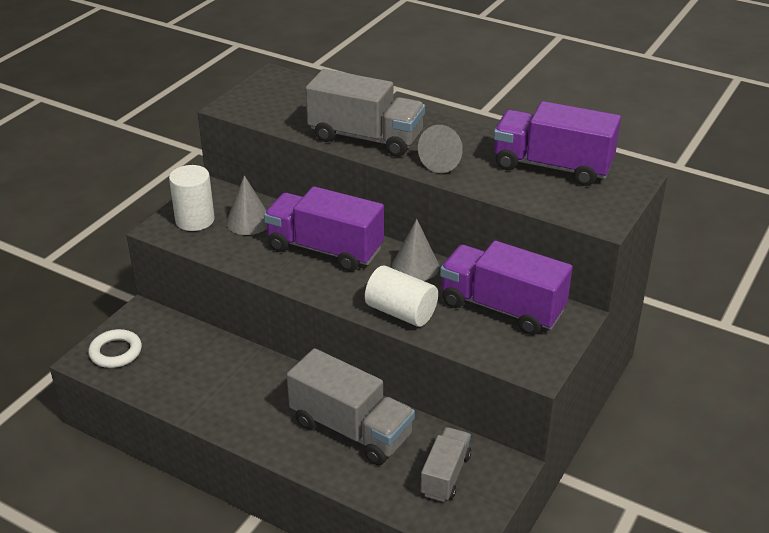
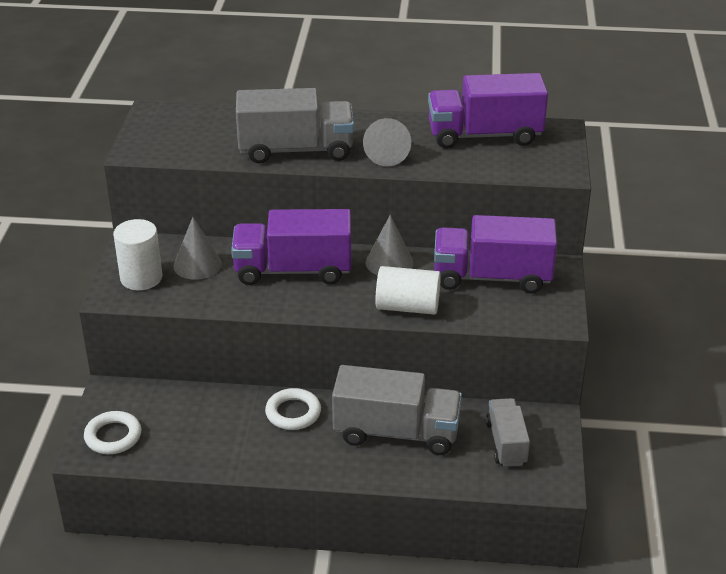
camera: 25 degrees left, 0 degrees up
none -> white ring [265,388,321,430]

